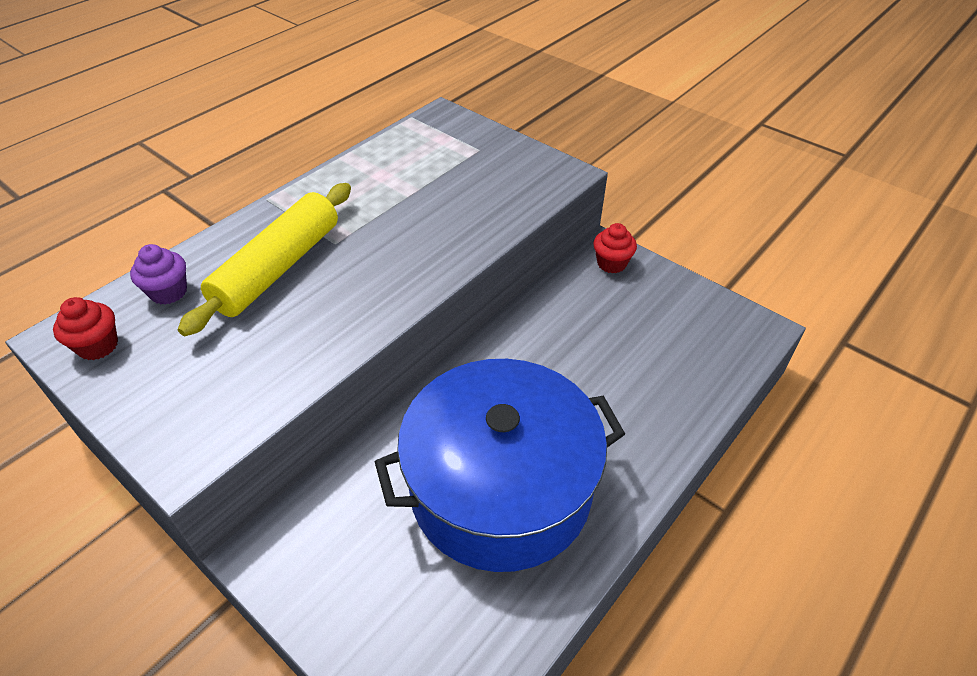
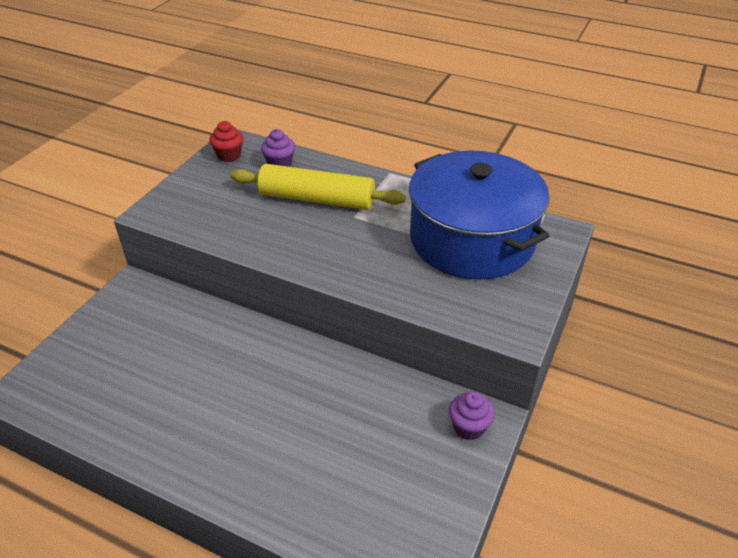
camera: 75 degrees right, 5 degrees down
blue pot [375,359,625,572] -> blue pot moved to [409,151,549,279]
red cupcake [593,223,637,273] -> purple cupcake [449,391,495,440]

